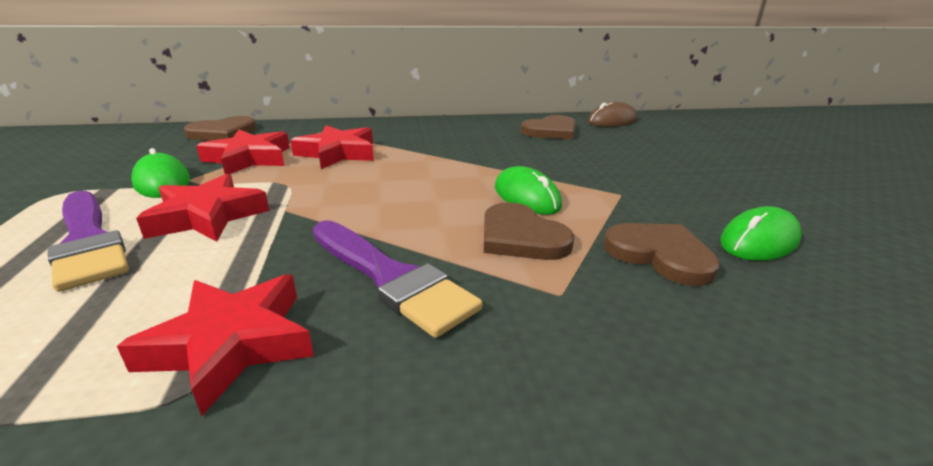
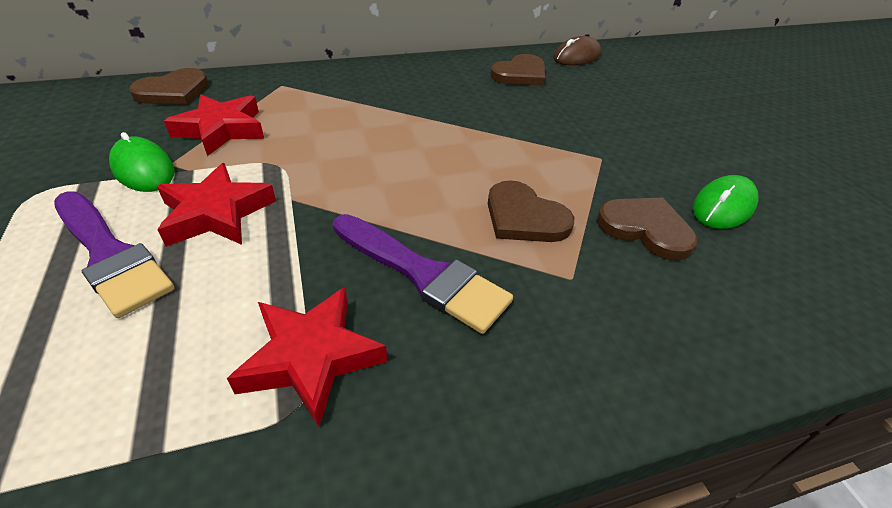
camera: 10 degrees left, 15 degrees up
red star [290,125,374,169] -> none
green mouse [495,166,562,215] -> none

